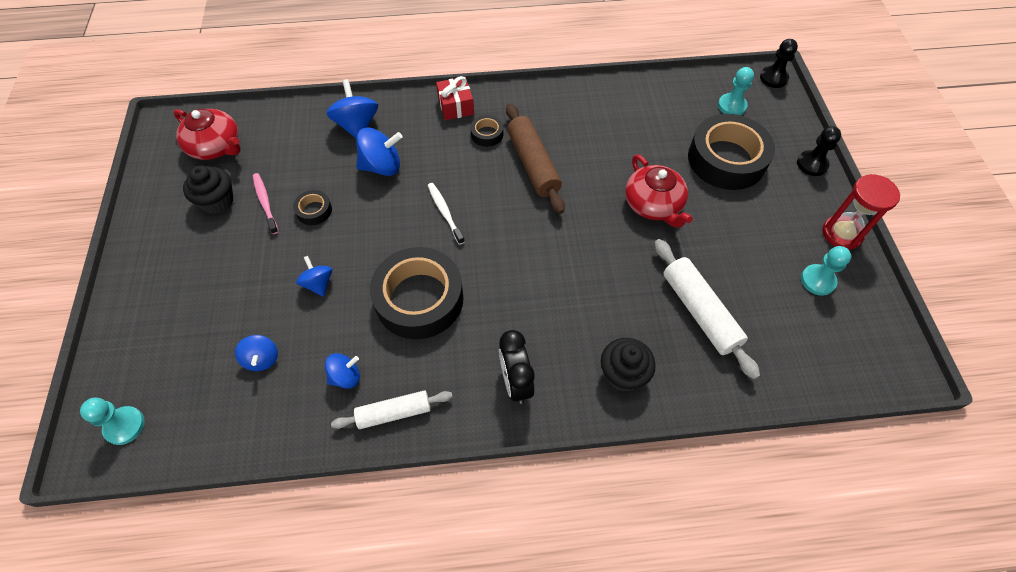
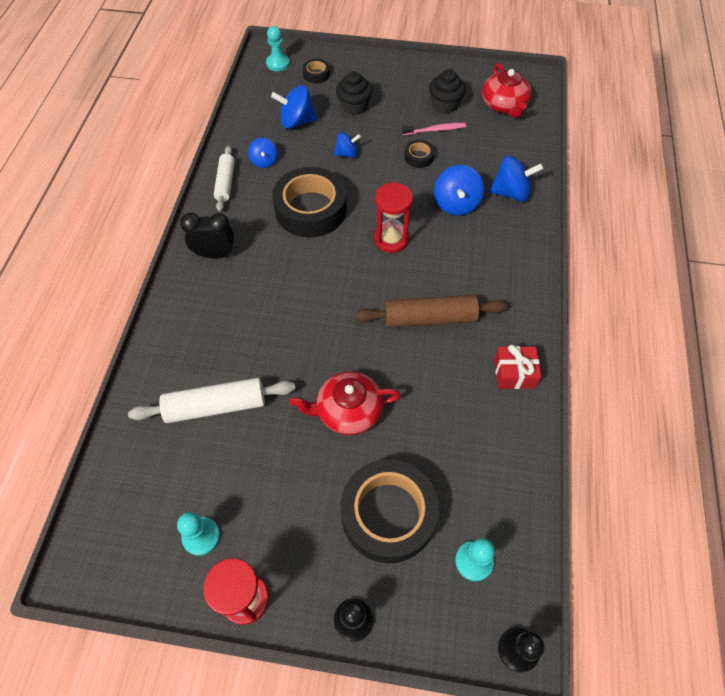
camera: 105 degrees right, 0 degrees up
red teapot [173,109,241,160] -> red teapot turned 60 degrees counterclockwise [482,63,531,118]
blue spinning top [235,335,278,371] -> blue spinning top [271,85,318,129], size x1.62
white toothbrush [427,183,465,245] -> red hourglass [374,182,413,253]
red gift [436,76,474,120] -> red gift moved to [494,345,541,389]
black tape [470,115,503,147] -> black tape moved to [303,59,330,83]
black cupcake [601,338,656,391] -> black cupcake moved to [336,71,372,115]

